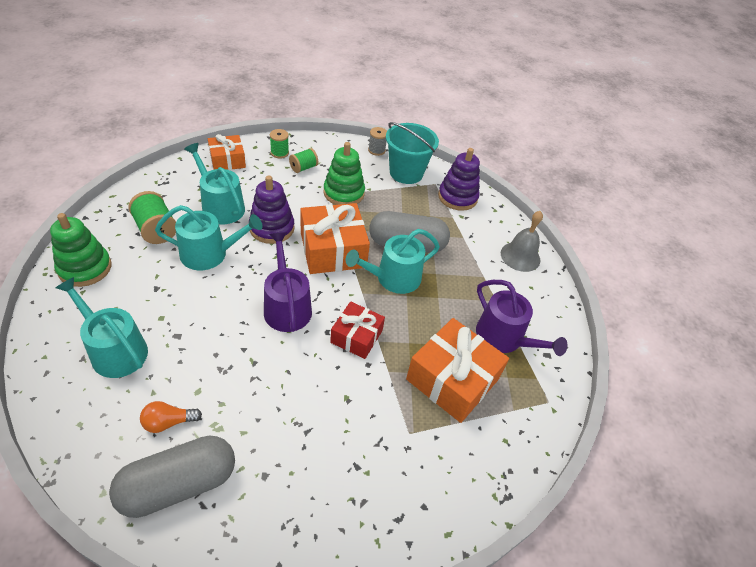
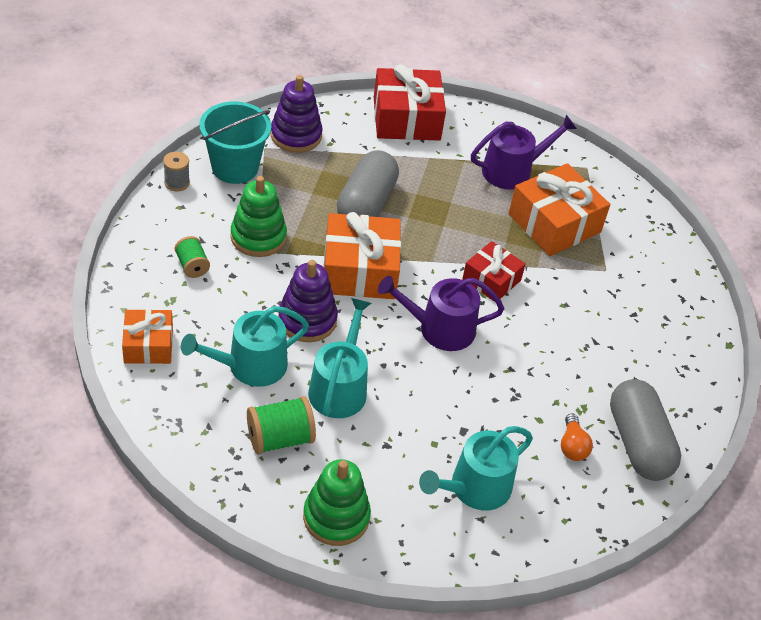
camera: 75 degrees left, 0 degrees up
green spool [270,129,289,159] -> none
turquoise watering can [345,229,440,294] -> none
grey bell [501,211,543,272] -> red gift [374,65,446,141]

